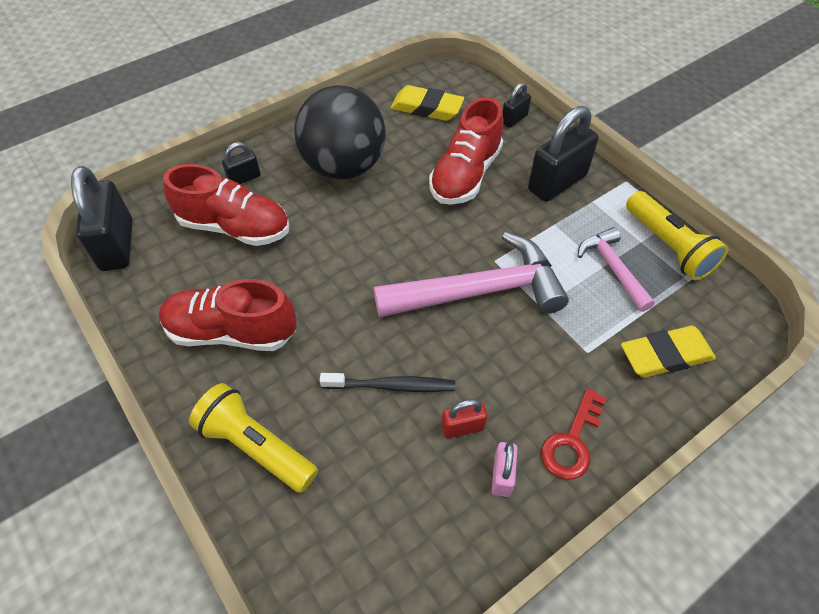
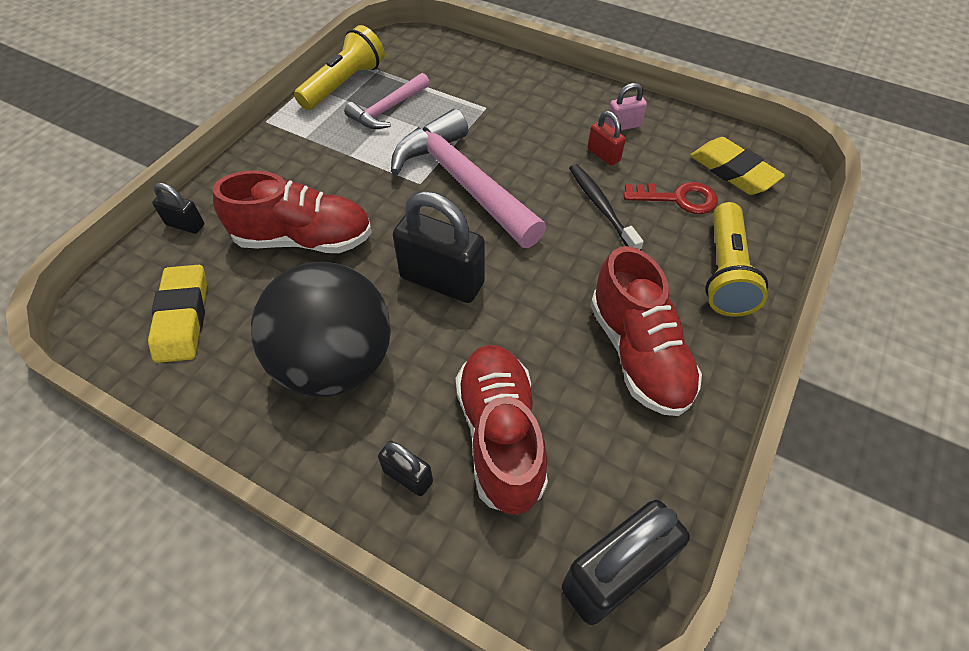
camera: 115 degrees left, 0 degrees up
black padlock [528,106,599,202] -> black padlock moved to [393,191,485,303]
red key [541,388,607,480] -> red key moved to [623,182,718,214]
yellow eraser [621,326,716,378] -> yellow eraser moved to [690,137,785,195]

